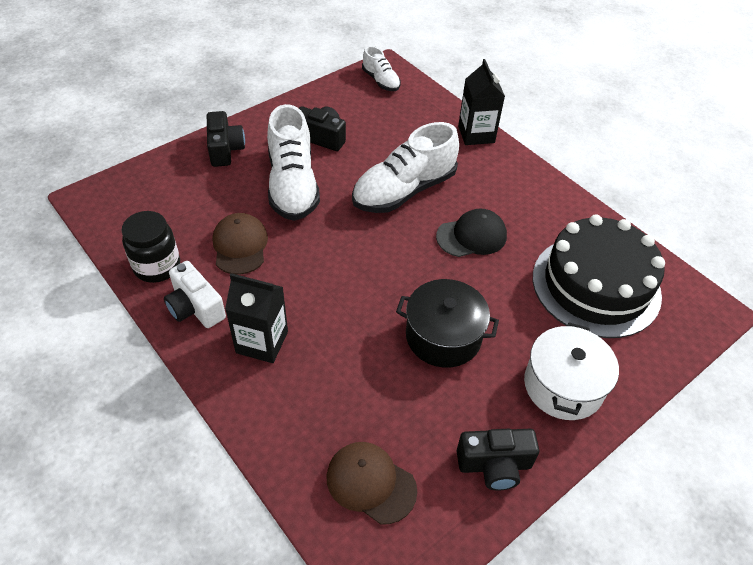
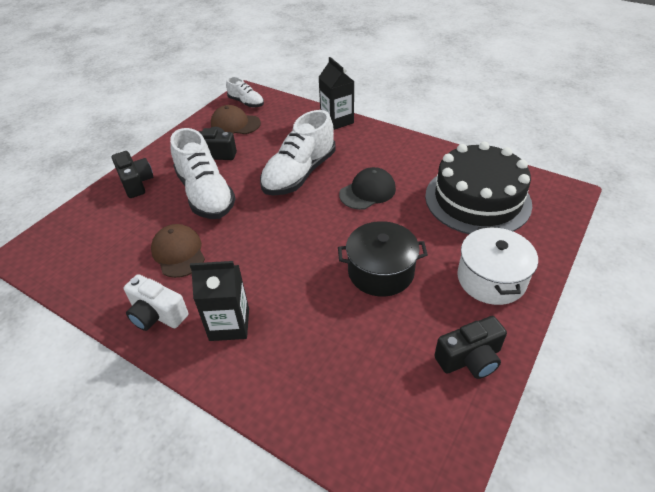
camera: 15 degrees left, 5 degrees down
black jar [122,211,180,283] -> none
brown cap [326,442,417,525] -> brown cap moved to [211,105,261,134]

